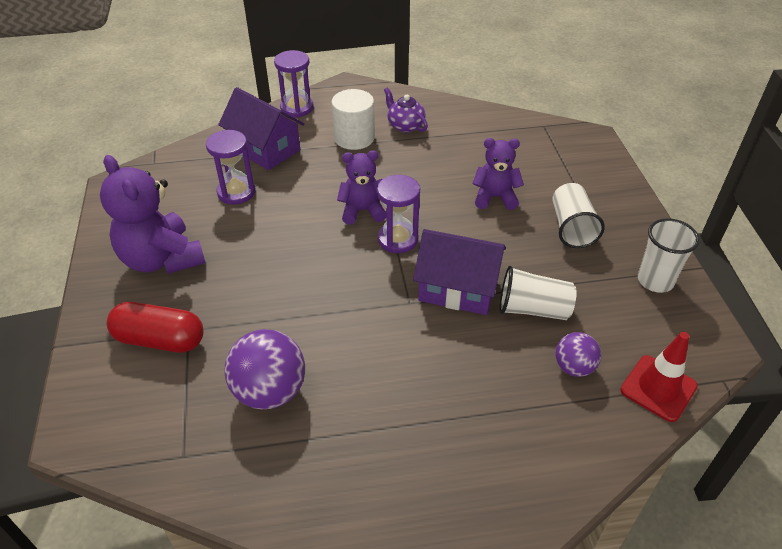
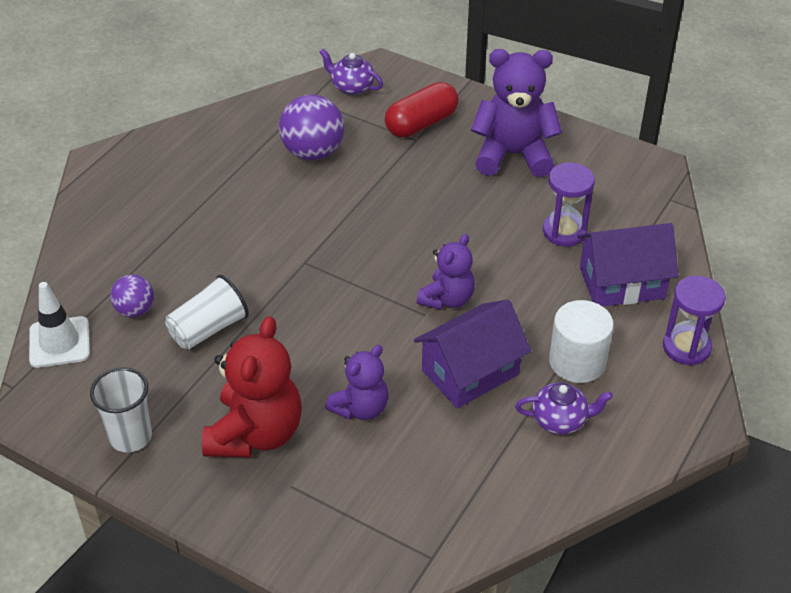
camera: 130 degrees right, 0 degrees up
purple hourglass [377,175,420,253] -> none
purple house [413,229,506,315] -> purple house moved to [414,300,531,408]
white cup [552,183,605,248] -> red teddy bear [202,316,302,457]
red traffic cone [620,332,698,422] -> white traffic cone [29,282,90,368]
none -> purple teapot [320,49,383,95]

